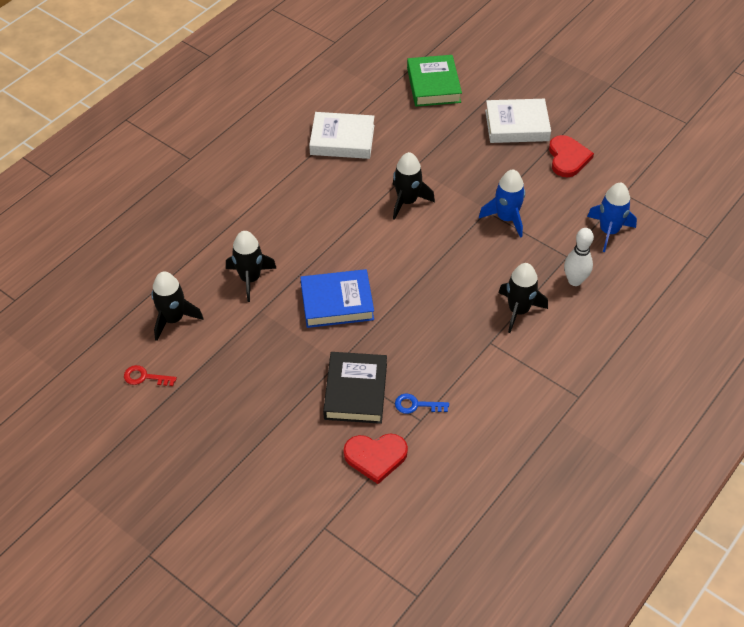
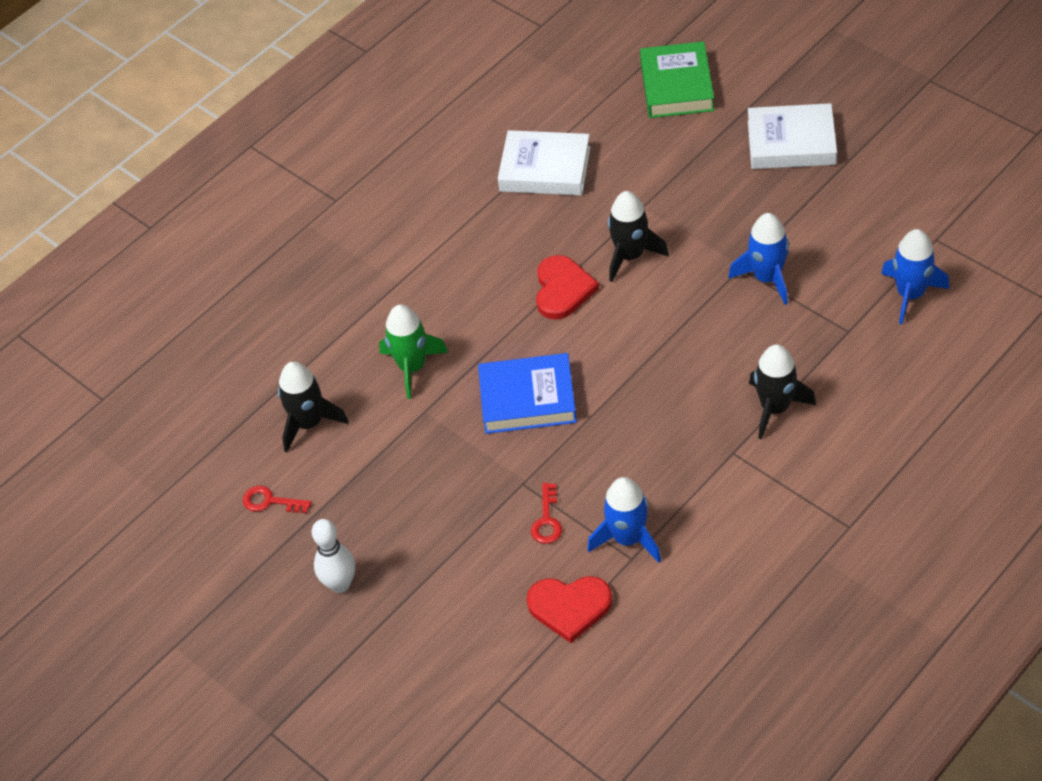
camera: 10 degrees right, 0 degrees up
black rocket [226,231,277,302] -> green rocket [379,304,448,399]
black book [323,352,387,424] -> red key [531,483,562,544]
blue key [395,394,449,414] -> blue rocket [587,477,661,563]
red heart [549,135,594,177] -> red heart moved to [536,255,599,320]
white bowling pin [564,228,594,286] -> white bowling pin moved to [312,519,355,593]

